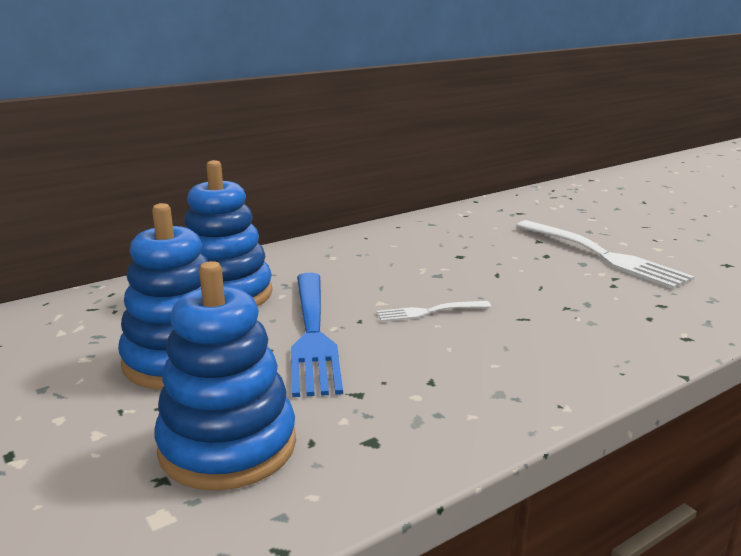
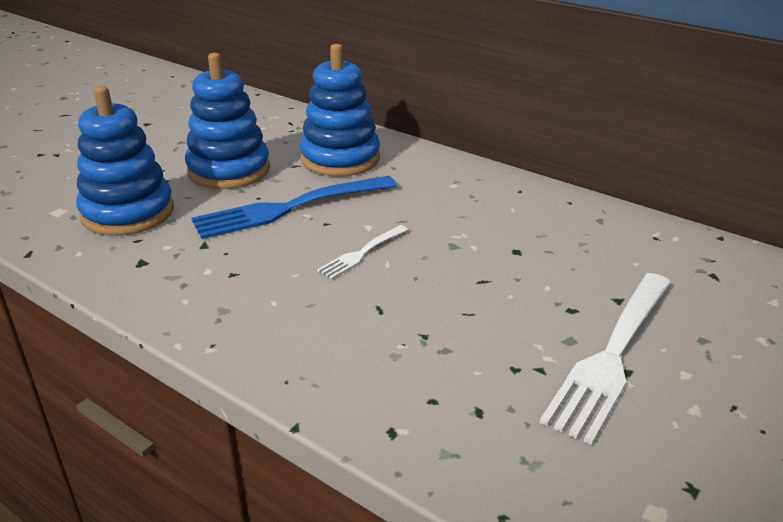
camera: 70 degrees right, 10 degrees up
white fork [377,301,491,322] -> white fork turned 105 degrees counterclockwise [317,225,408,279]

